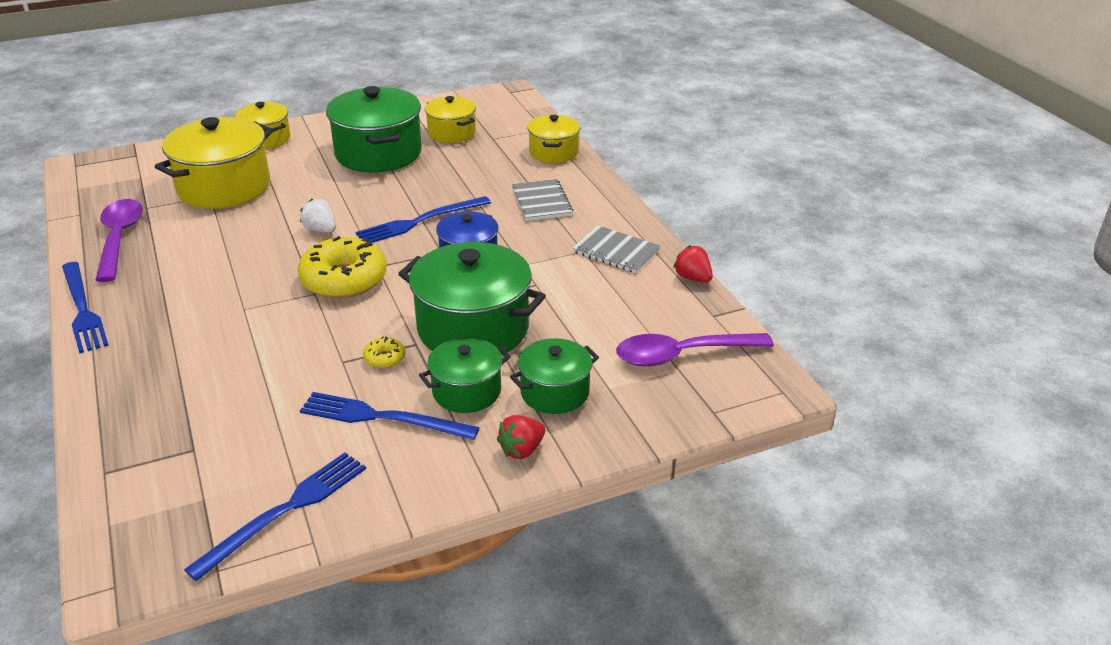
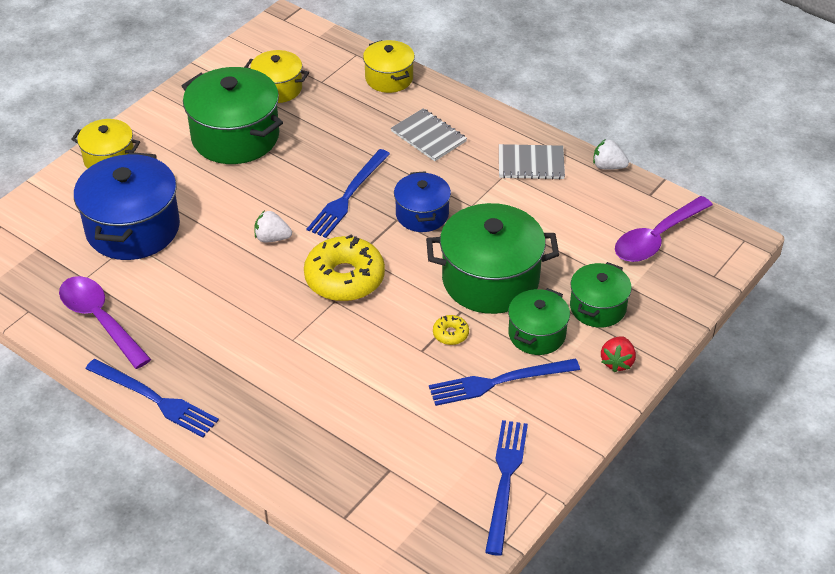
camera: 30 degrees left, 10 degrees up
yellow pot [155,117,273,209] -> blue pot [74,152,180,260]
red strawberry [673,245,713,283] -> white strawberry [593,139,629,170]

